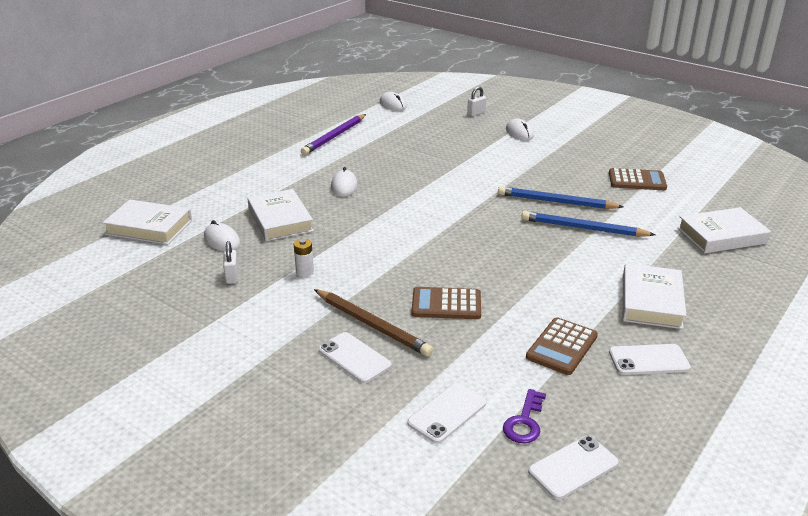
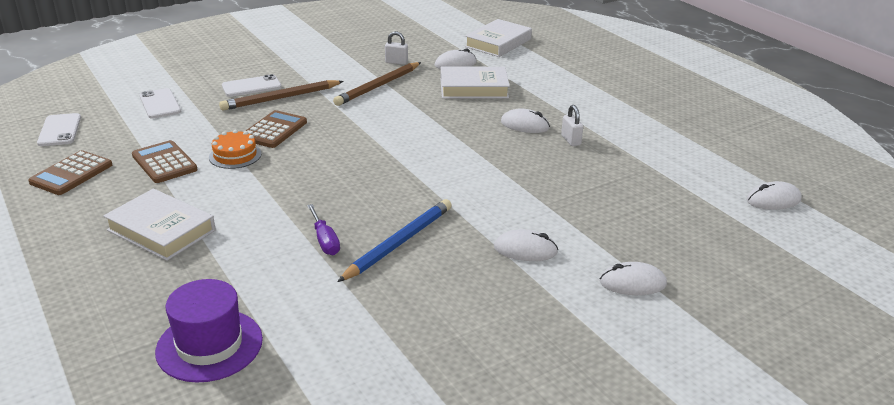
camera: 110 degrees right, 0 degrees up
white battery [294,239,314,277] -> brown pencil [333,62,421,106]
purple pencil [301,114,366,155] -> none
white padlock [467,87,486,116] -> white padlock moved to [561,105,583,146]
purple key [503,389,546,444] -> none
blue pencil [521,211,655,237] -> purple screwdriver [307,204,340,255]
brown calculator [609,168,667,190] -> brown calculator moved to [28,150,112,195]
white phone [609,344,691,375] -> none
white book [677,207,771,253] -> purple hat [155,279,263,382]
none -> orange cake [209,130,261,169]
none -> white mouse [494,229,558,261]

